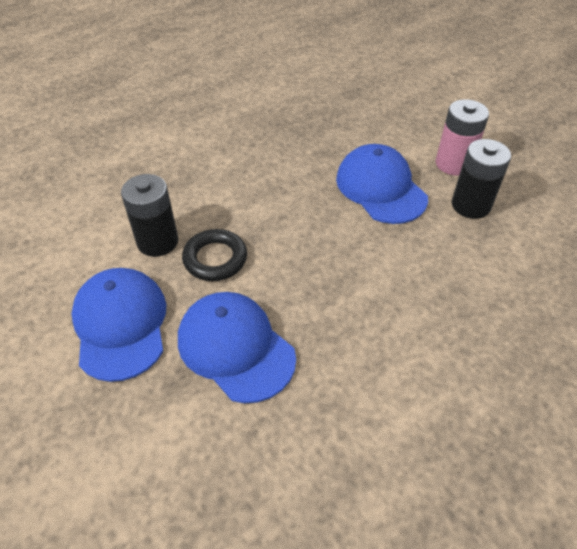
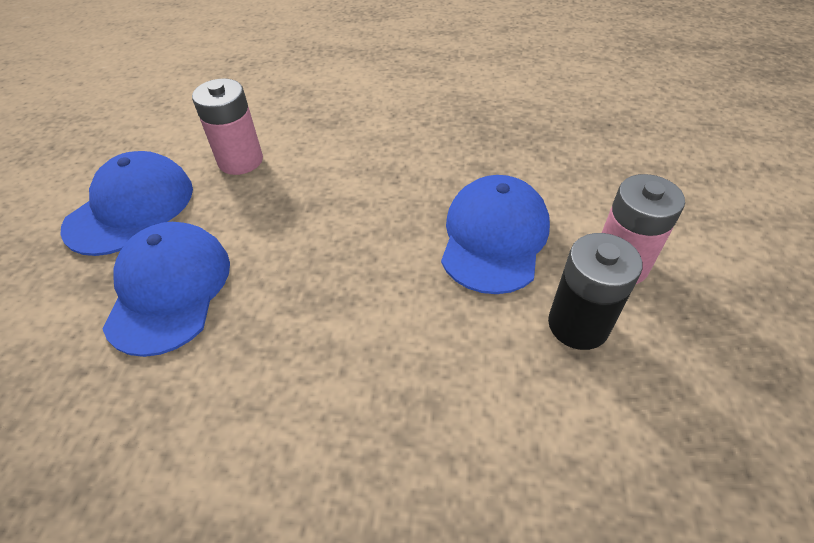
camera: 45 degrees right, 0 degrees up
black battery [121,174,178,257] -> pink battery [192,78,263,175]
black ring [182,229,247,281] -> none

